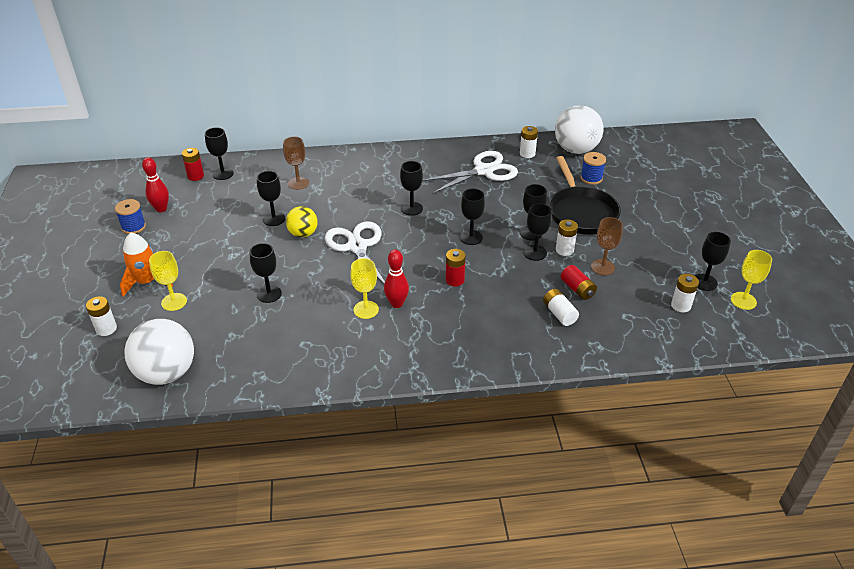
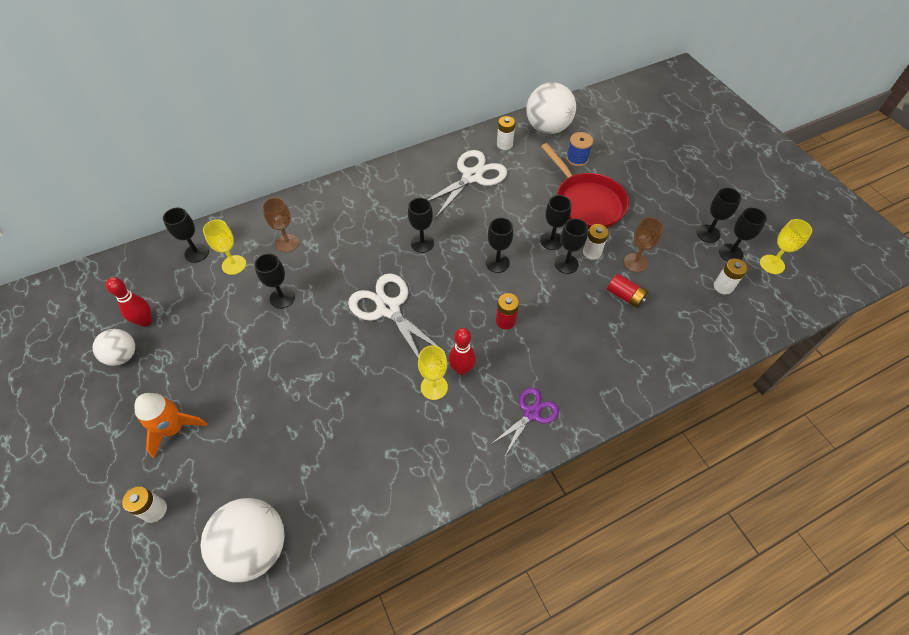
camera: 20 degrees left, 15 degrees up
blue spool [115,199,146,234] -> white ball [92,329,135,366]
yellow goblet [149,251,187,311] -> yellow goblet moved to [203,220,246,275]
red battery [182,148,204,181] -> none
black goblet [250,243,282,303] -> black goblet moved to [697,188,741,243]
yellow ball [286,206,318,238] -> none
white battery [543,289,579,326] -> none
black pan [549,156,621,235] -> red pan [541,143,629,229]
none -> purple scissors [490,388,559,456]

